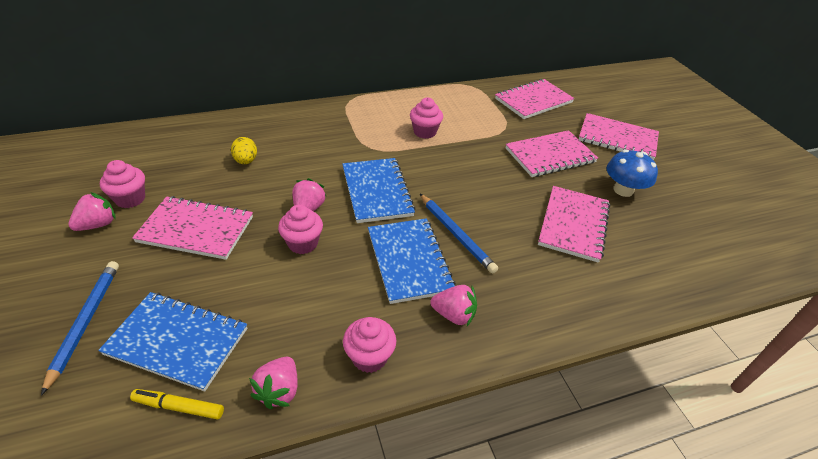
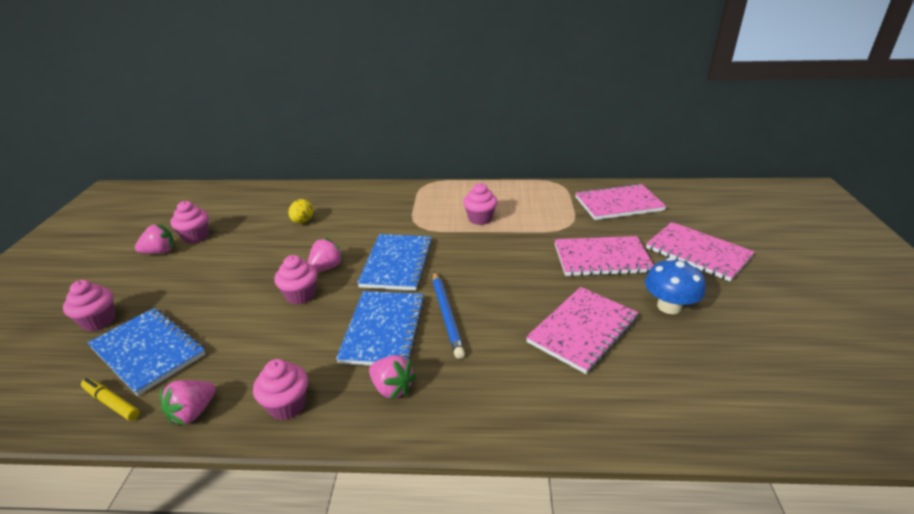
camera: 25 degrees right, 10 degrees down
blue pencil [41,261,119,396] -> pink cupcake [63,280,115,331]
pink notebook [132,196,253,260] -> none

